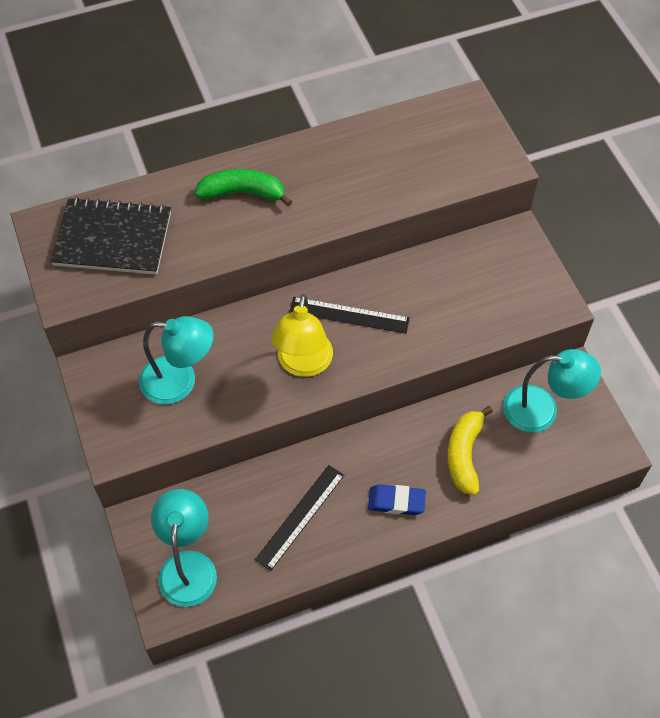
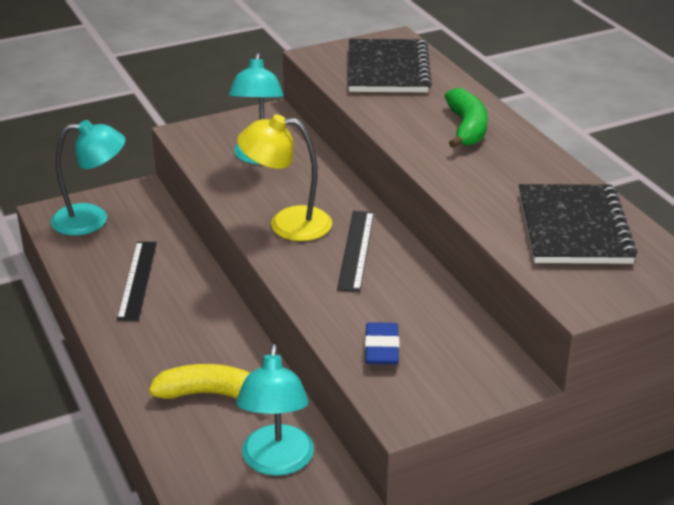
camera: 85 degrees right, 25 degrees down
black ruler [255,465,344,571] -> black ruler turned 60 degrees clockwise [117,242,157,321]
blue eraser [368,484,426,515] -> blue eraser moved to [365,322,400,365]
none -> black notebook [519,184,637,264]

